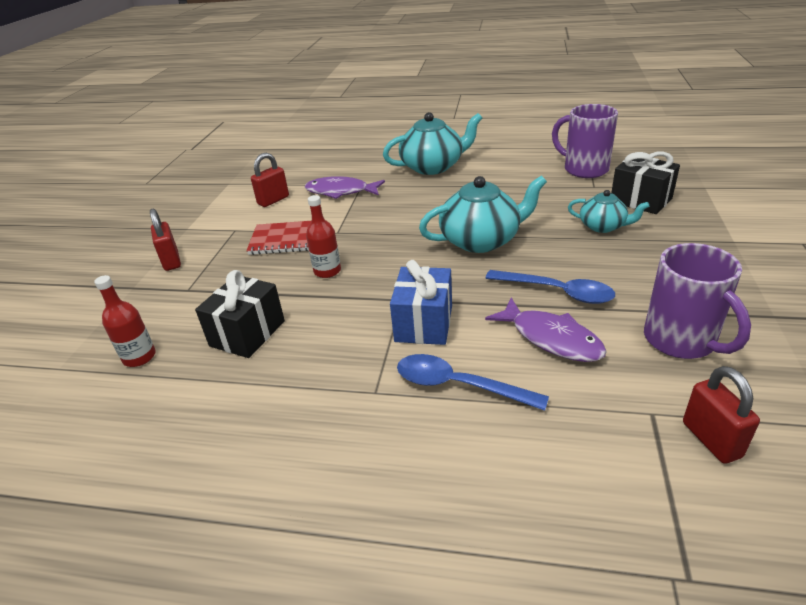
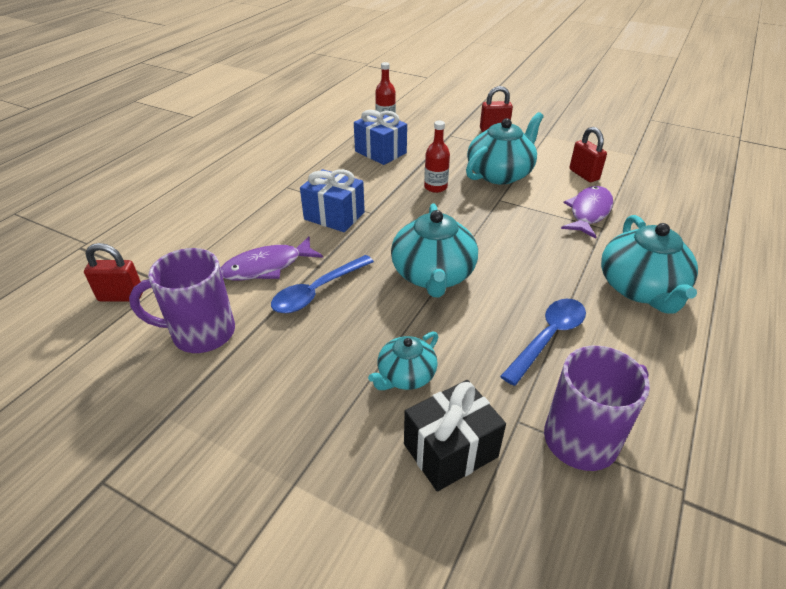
camera: 105 degrees right, 5 degrees up
black gift [195,270,285,358] -> blue gift [354,110,407,165]
red notebook [246,221,311,255] -> turquoise teapot [466,112,544,185]
blue spoon [397,354,549,411] -> blue spoon moved to [500,299,586,386]

